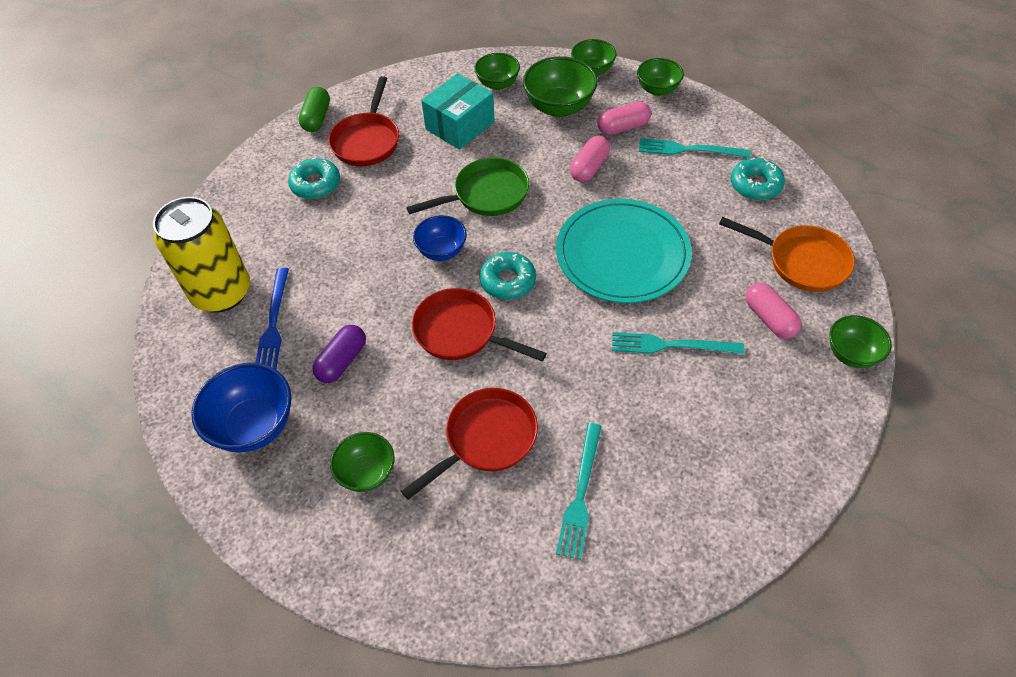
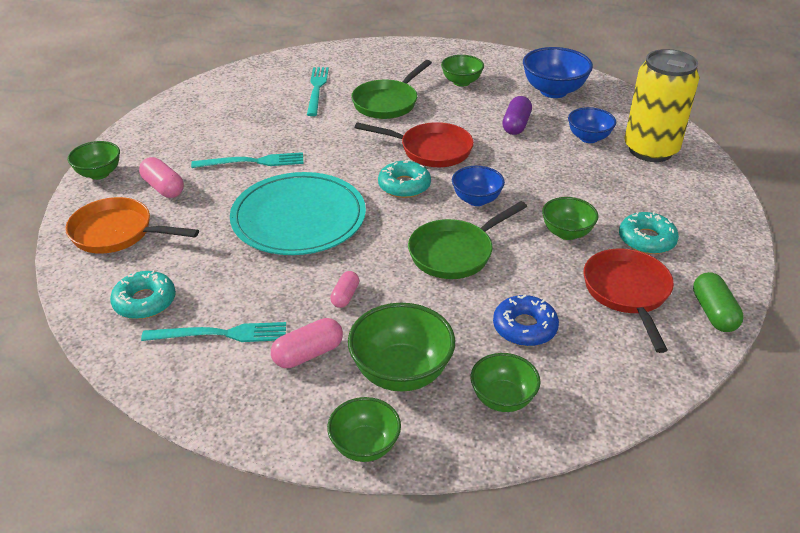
camera: 165 degrees right, 15 degrees down
blue fork [255,268,289,369] -> blue bowl [568,107,616,143]
red pan [401,388,538,500] -> green pan [351,60,432,119]
turquoise box [421,73,495,150] -> blue donut [493,295,559,346]
pink capsule [570,136,610,182] -> pink capsule [330,271,359,308], size x0.65
green bowl [637,58,684,96] -> green bowl moved to [542,197,598,240]

